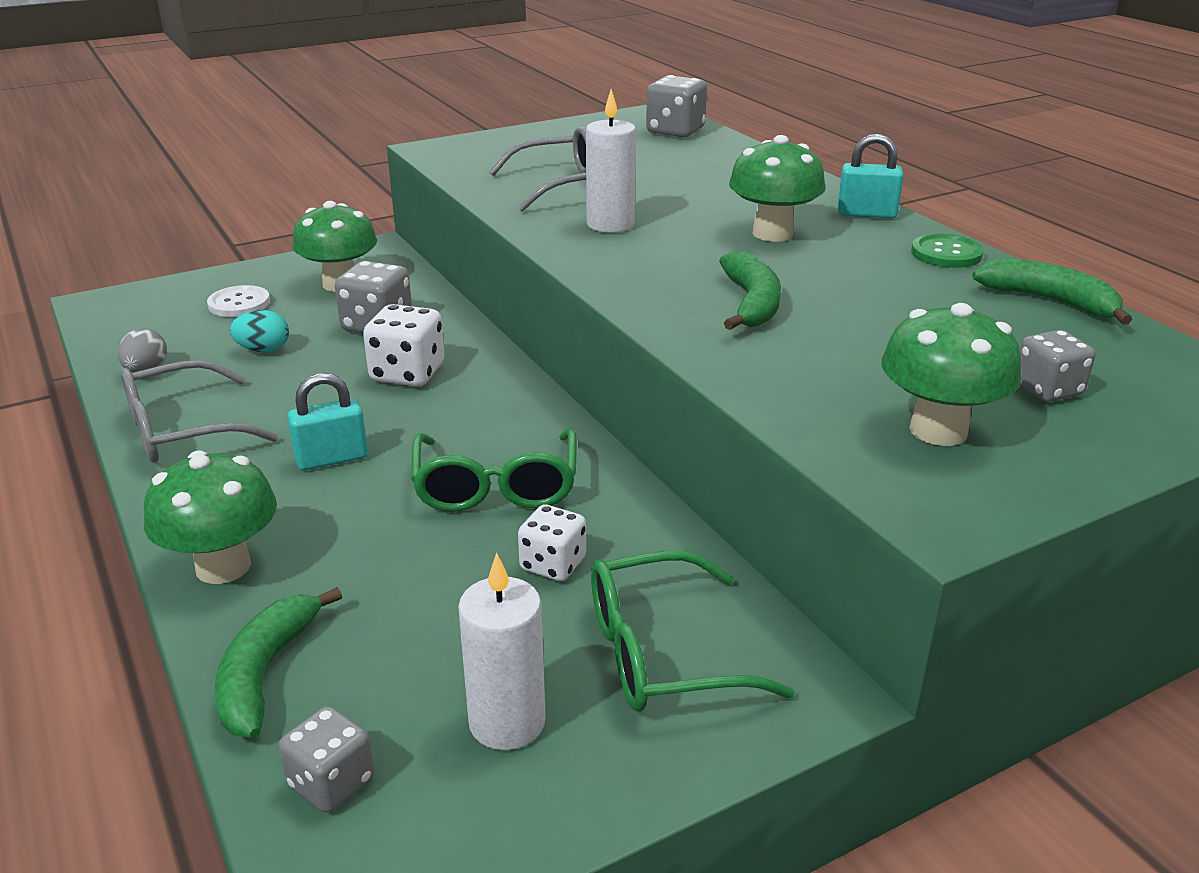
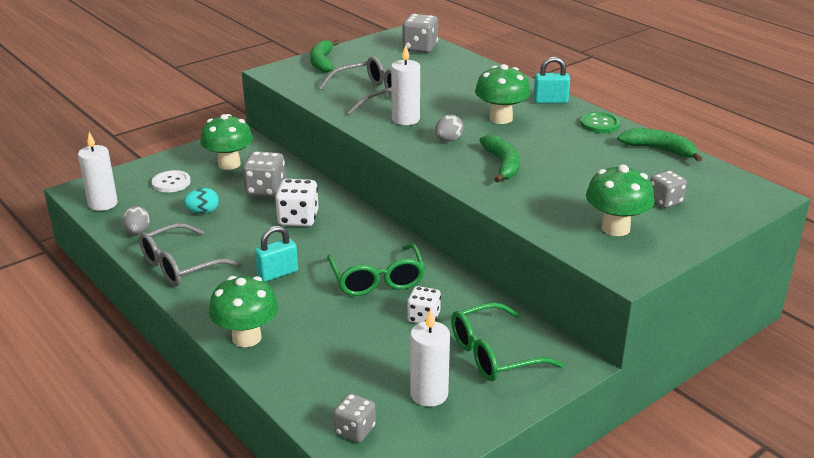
camera: 10 degrees left, 0 degrees up
green banana [215,587,342,738] -> green banana moved to [310,40,340,73]
none -> white candle [78,132,118,211]
none -> grey egg [435,115,464,142]

